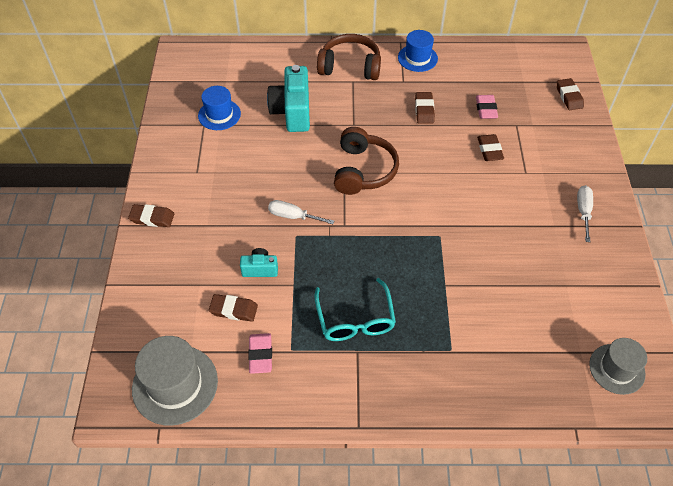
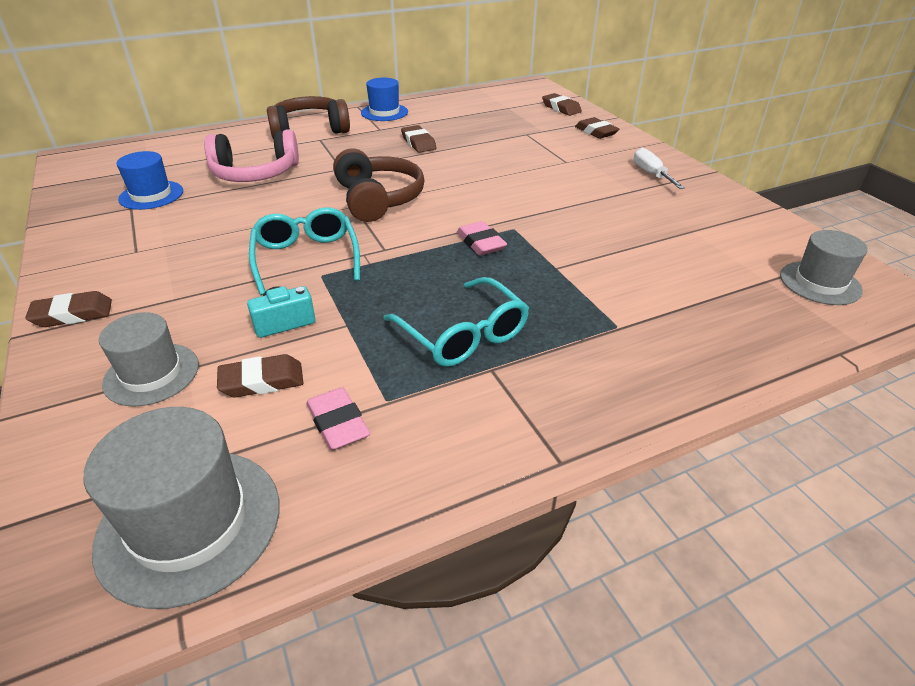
camera: 25 degrees left, 15 degrees down
turquoise camera [267,65,310,132] -> pink headphones [204,129,299,182]
white screwdriver [268,200,334,224] -> turquoise glasses [249,207,360,296]
pink eraser [476,95,498,119] -> pink eraser moved to [457,221,507,255]
brown eraser [477,134,504,161] -> brown eraser moved to [575,117,619,139]
none -> grey hat [99,312,199,407]

